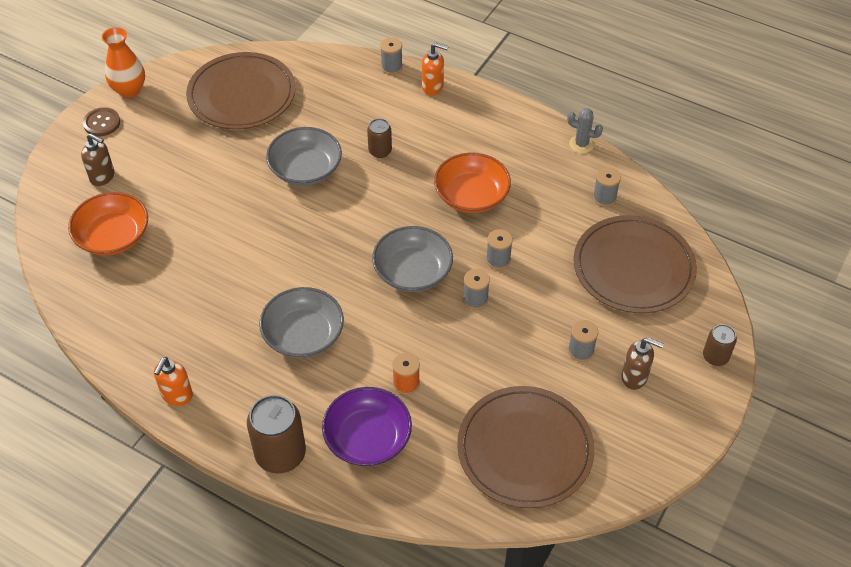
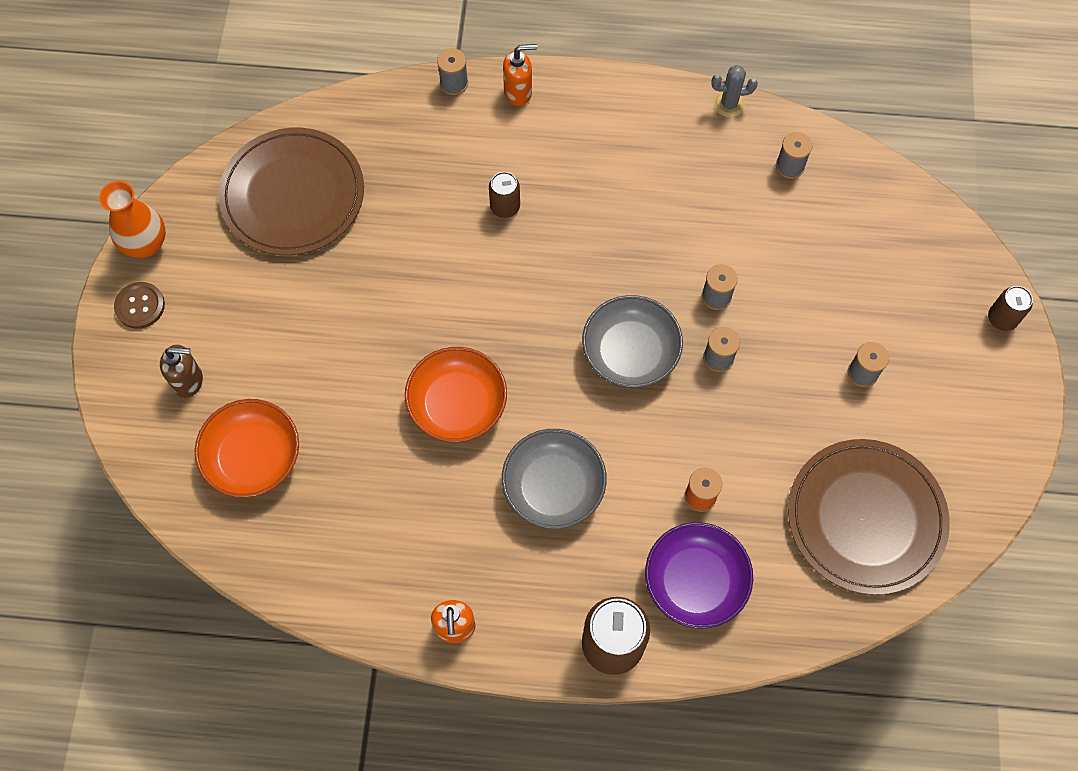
camera: 25 degrees left, 15 degrees up
grey bowl [266,127,342,186] -> none
orange bowl [434,152,511,213] -> orange bowl moved to [405,347,507,442]
brown plate [573,215,697,313] -> none
brown soap dispenser [622,338,664,390] -> none

